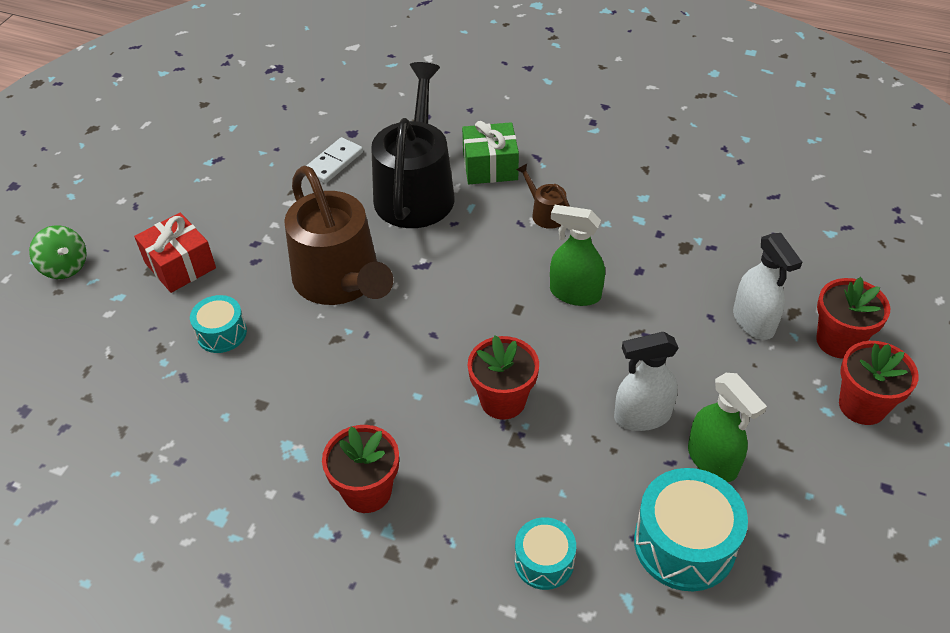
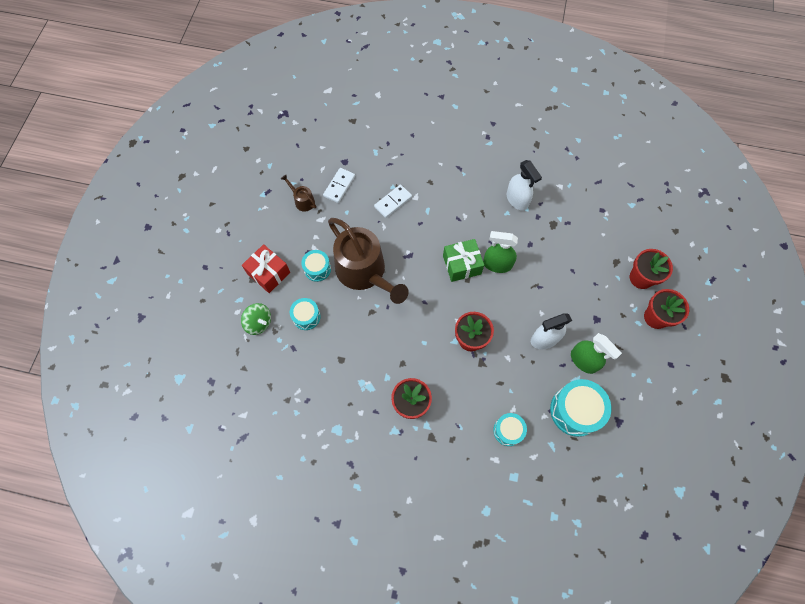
camera: 10 degrees left, 20 degrees up
green spinning top [29,225,86,279] -> green spinning top moved to [241,303,271,335]
black watering can [371,62,455,228] -> white domino [374,185,412,218]
green gift [462,121,519,184] -> green gift moved to [443,239,484,282]
brown watering can [516,164,570,229] -> brown watering can moved to [281,174,316,212]
white spray bottle [733,233,802,340] -> white spray bottle moved to [507,160,542,211]
none -> turquoise drum [301,250,331,282]

